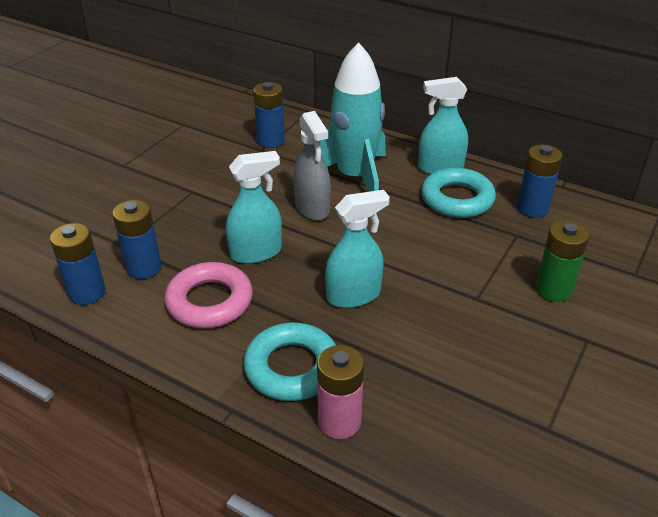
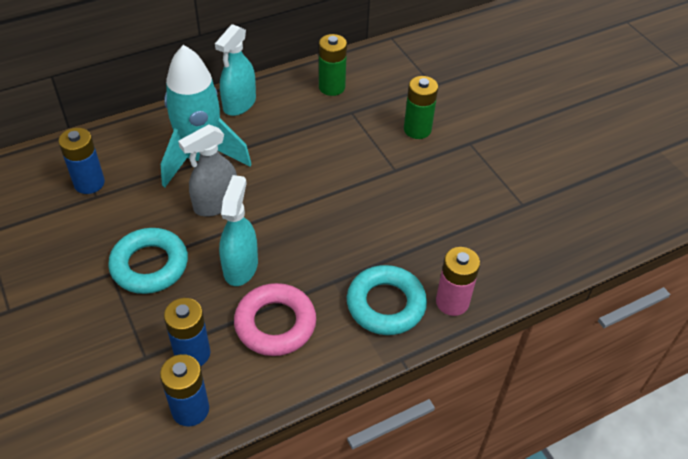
camera: 60 degrees left, 10 degrees up
grey spray bottle [293,111,331,221] -> grey spray bottle turned 135 degrees clockwise [178,124,237,217]
turquoise spray bottle [325,190,390,308] -> none
turquoise ring [421,167,496,218] -> turquoise ring moved to [108,228,188,294]
blue battery [517,145,563,218] -> green battery [319,34,347,96]

